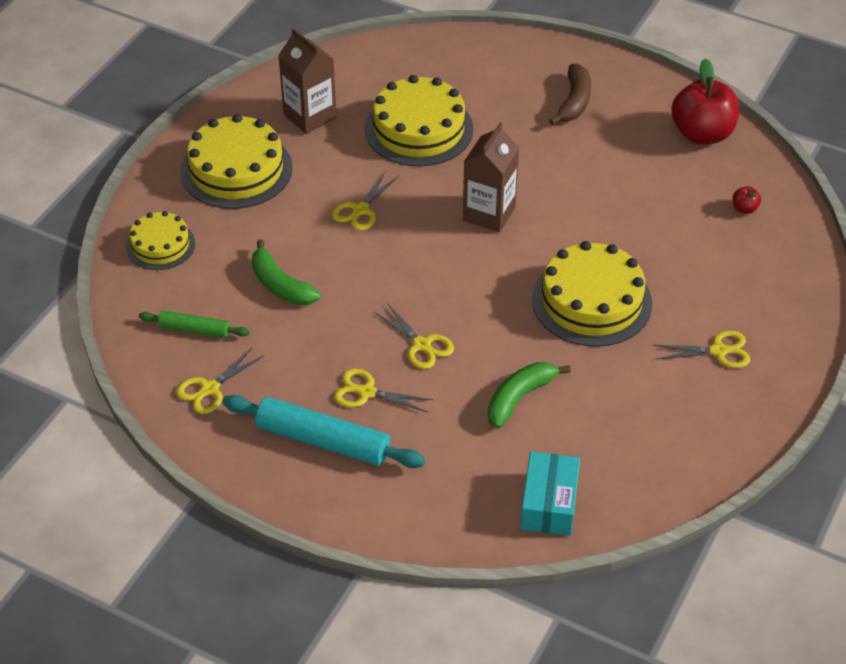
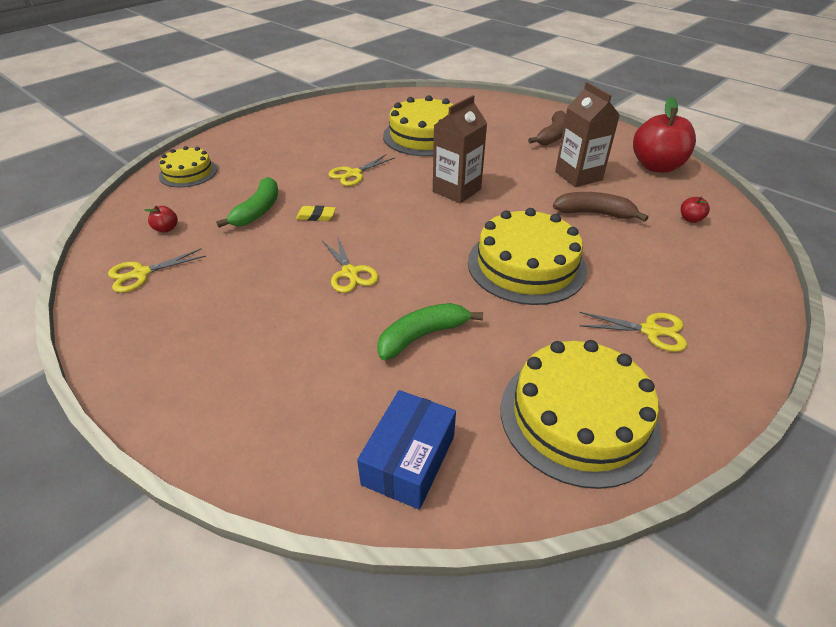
camera: 15 degrees right, 5 degrees down
green rolling pin [139,311,250,338] -> red apple [144,206,178,233]
yellow cake [181,114,293,209] -> yellow cake moved to [501,340,661,489]
turquoise rolling pin [222,395,425,468] -> none
green banana [252,240,321,305] -> green banana turned 135 degrees counterclockwise [216,177,278,228]
brown carton [278,28,337,134] -> brown carton moved to [555,82,620,187]
yellow scissors [334,369,433,413] -> none
turquoise box [520,451,580,536] -> blue box [357,390,456,510]
none -> yellow eraser [296,206,336,221]
none -> brown banana [553,192,648,222]

